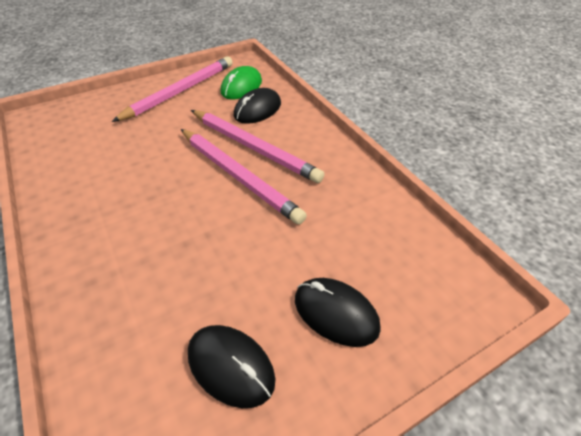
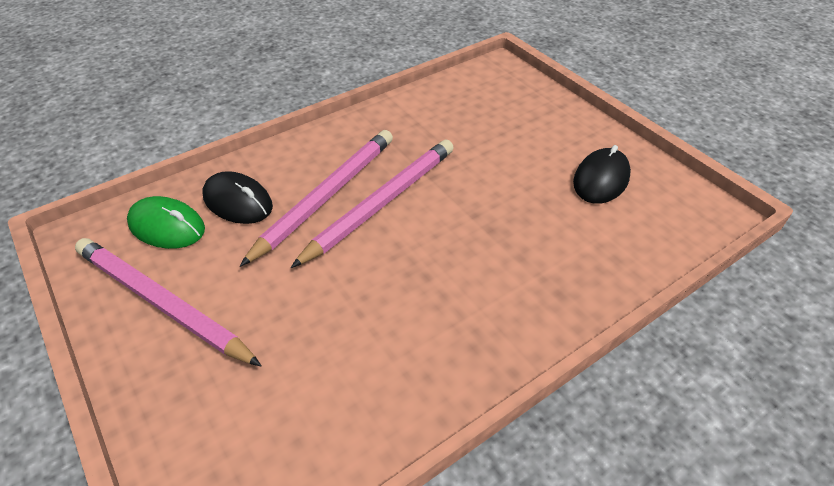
camera: 95 degrees left, 0 degrees up
black mouse [295,278,381,347] -> none

